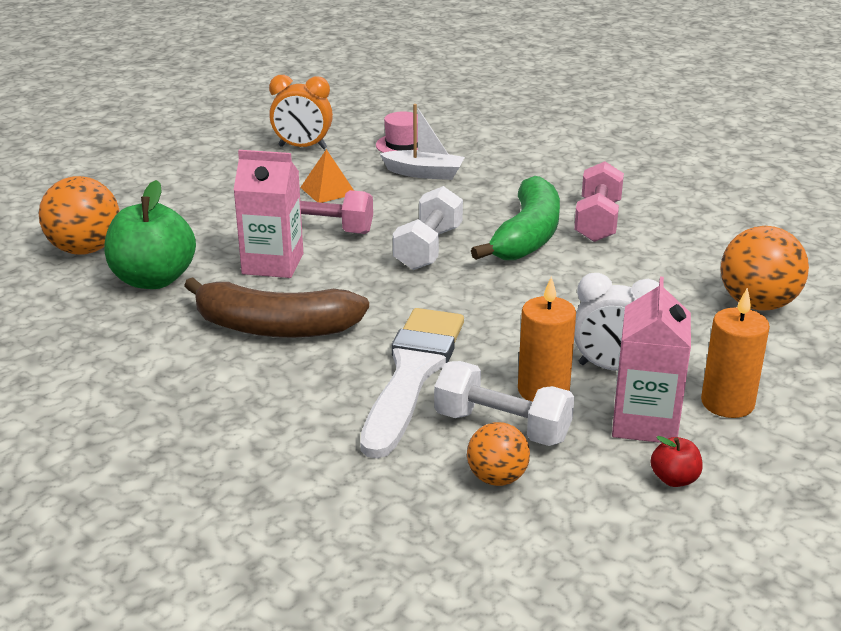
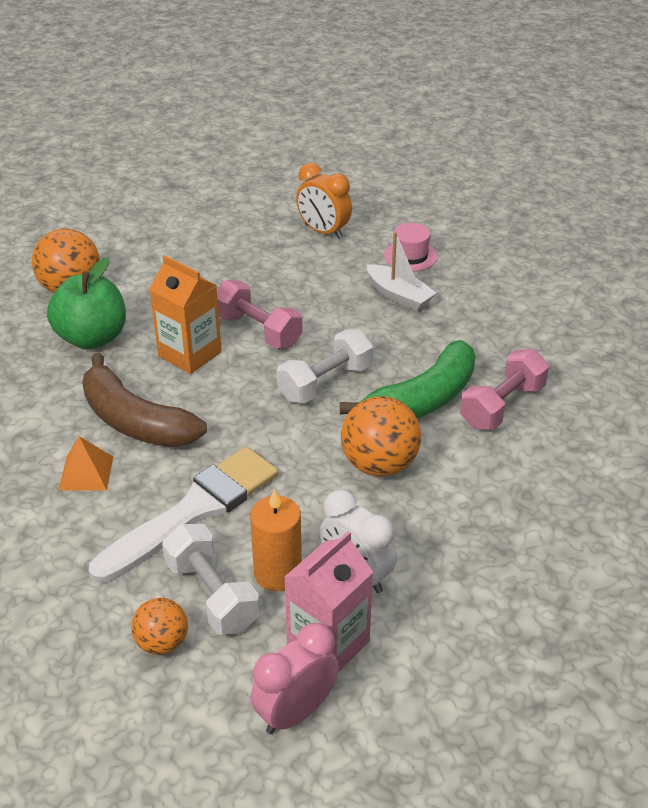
camera: 30 degrees right, 10 degrees up
pink carton [234,150,303,278] -> orange carton [149,255,222,374]
orange pyramid [300,149,354,203] -> orange pyramid moved to [58,436,113,491]
red apple [651,436,703,487] -> pink clock [251,623,339,734]
orange candle [701,288,770,418] -> none
orange ball [721,226,809,311] -> orange ball moved to [341,396,421,477]

